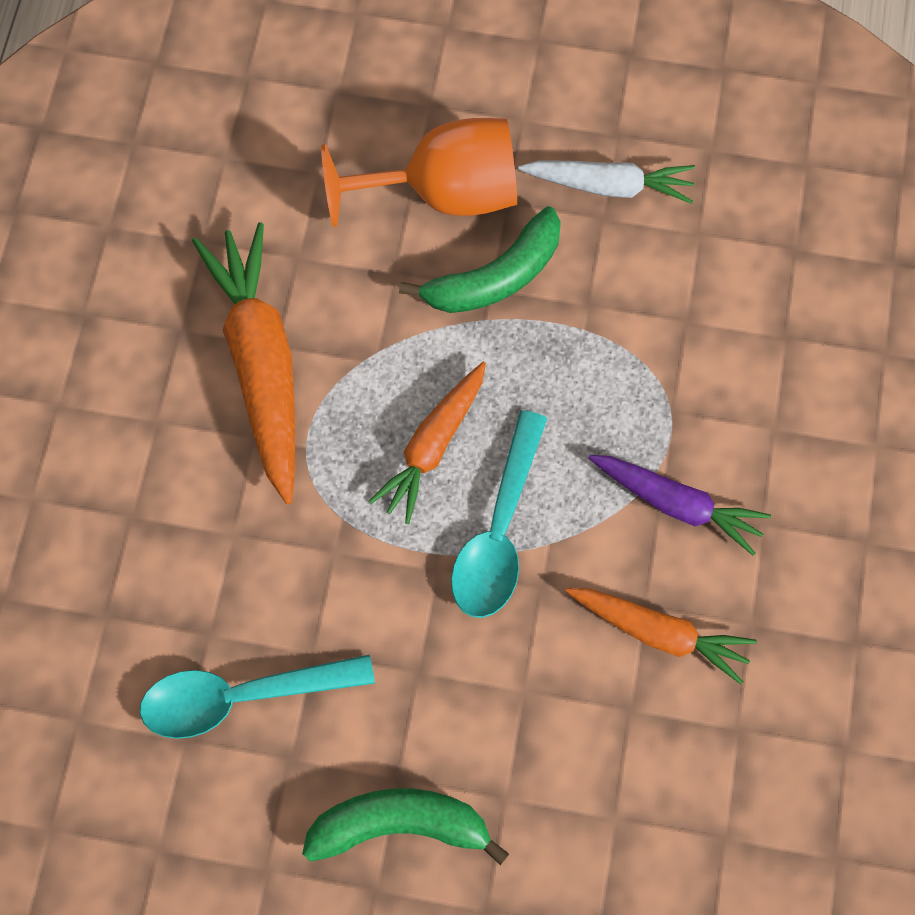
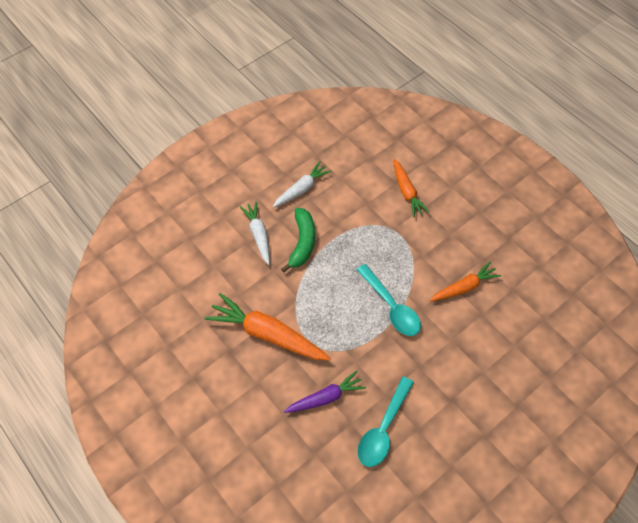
camera: 50 degrees left, 10 degrees down
green banana [302,789,509,865] -> none
orange goblet [321,118,517,227] -> white carrot [240,201,270,265]
orange carrot [369,362,486,524] -> orange carrot moved to [393,159,430,218]
purple carrot [588,455,771,556] -> purple carrot moved to [284,371,366,413]

